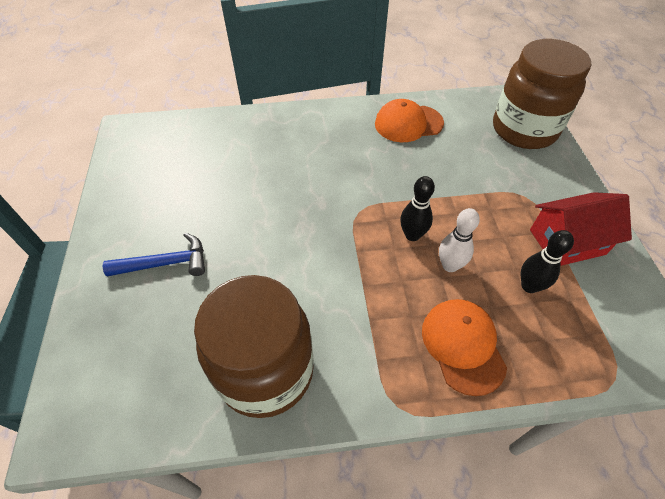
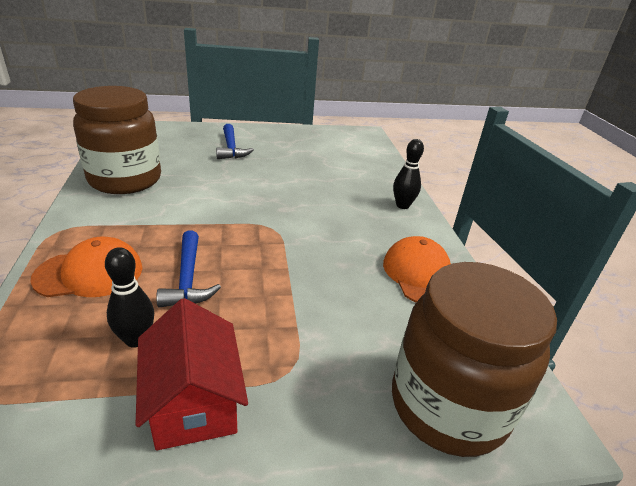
camera: 85 degrees right, 20 degrees down
black bowling pin [400,176,435,241] -> black bowling pin moved to [393,139,424,209]
white bowling pin [439,208,480,272] -> blue hammer [156,230,221,307]

